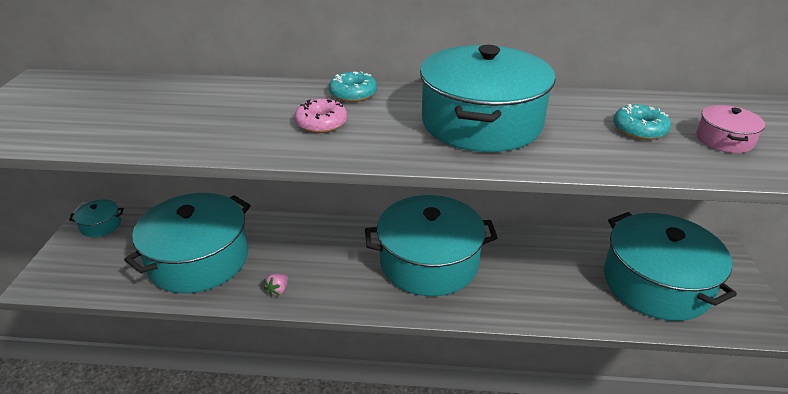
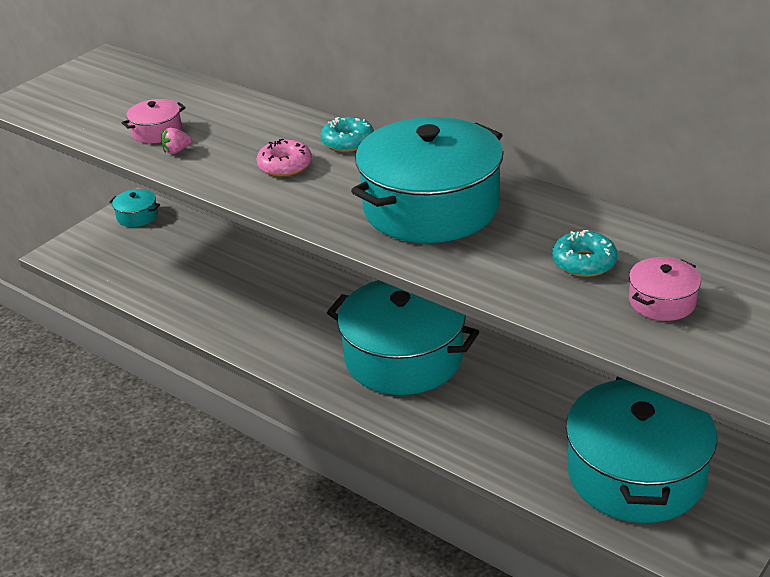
camera: 35 degrees right, 0 degrees up
turquoise pot [124,193,251,293] -> none
pink strawberry [264,274,288,296] -> pink strawberry moved to [161,127,192,154]
none -> pink pot [122,99,186,143]

